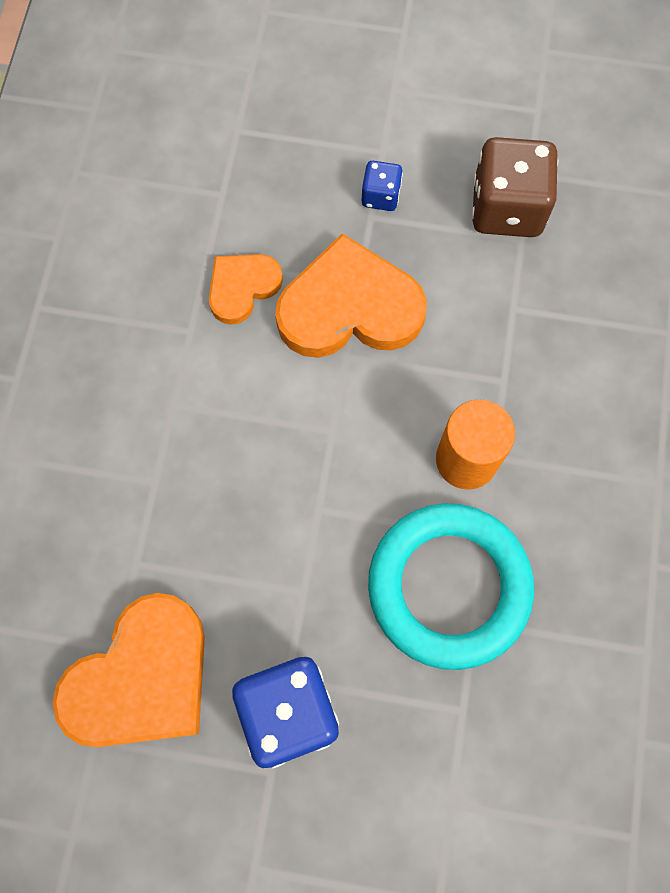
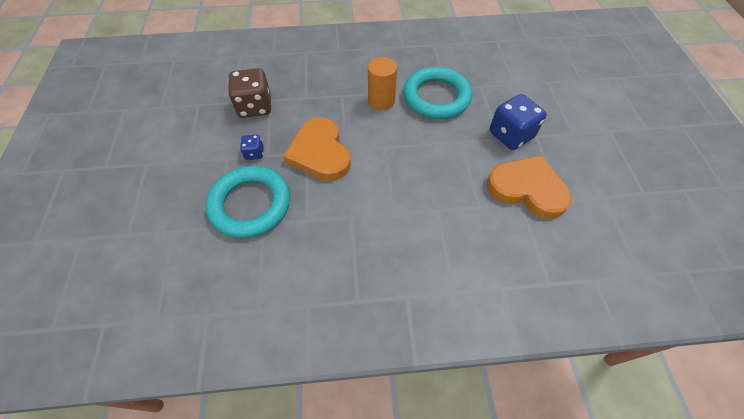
camera: 105 degrees left, 15 degrees down
orange heart [209,254,283,325] -> none
none -> turquoise ring [206,166,290,238]

